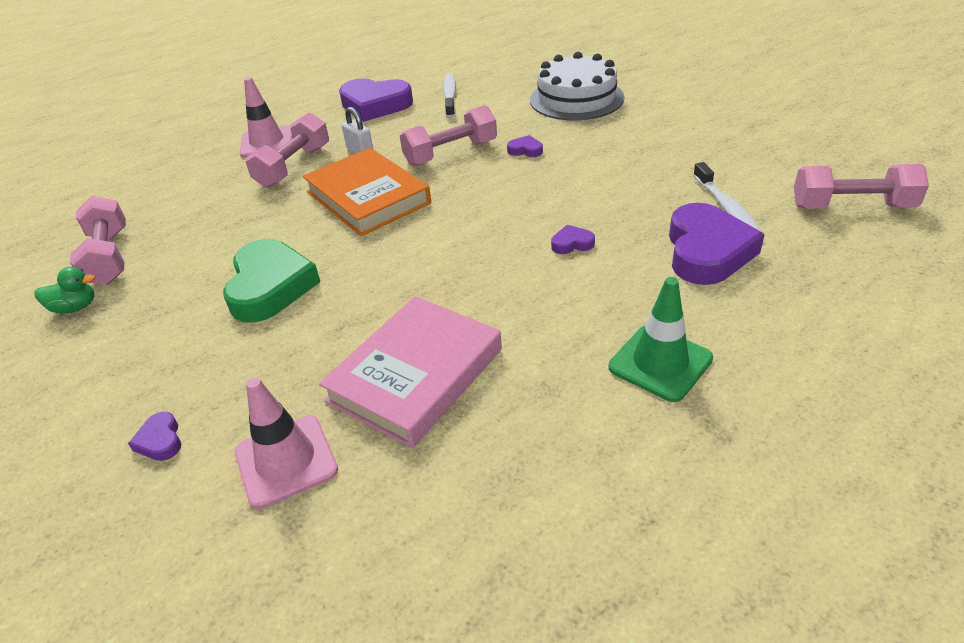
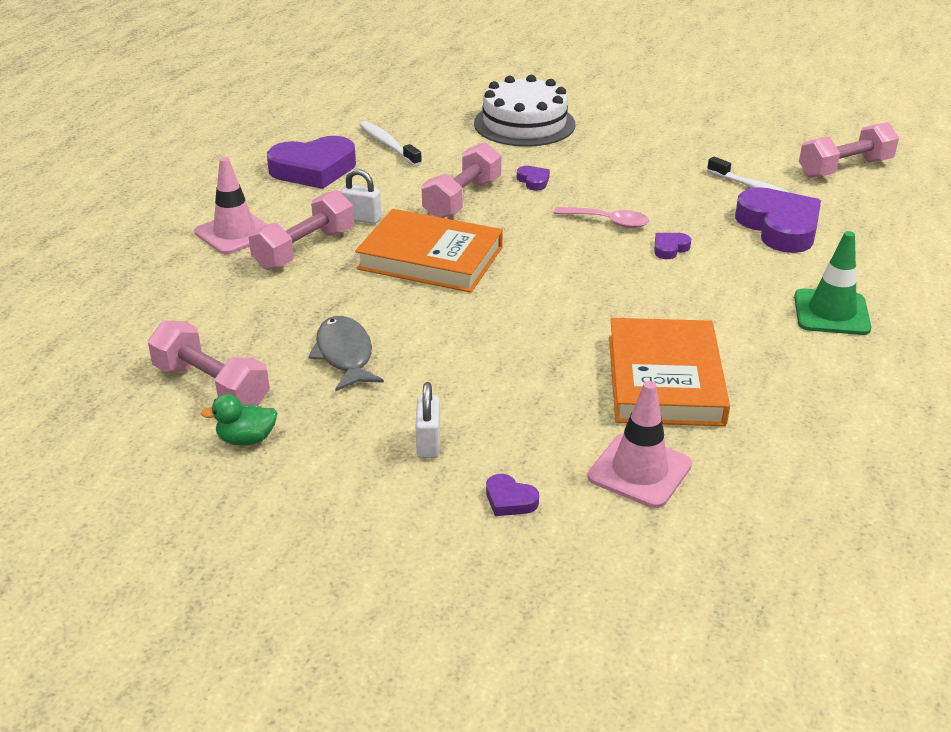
camera: 35 degrees left, 5 degrees down
green duck [34,267,95,314] -> green duck turned 150 degrees counterclockwise [201,394,277,446]
green heart [223,239,320,322] -> none
pink dumbbell [245,113,329,188] -> pink dumbbell turned 45 degrees clockwise [249,190,354,270]
pink book [319,296,502,448] -> orange book [609,318,730,426]
purple heart [507,135,543,157] -> purple heart turned 75 degrees clockwise [517,166,550,191]
none -> grey fish [308,316,384,391]
none -> white padlock [416,382,440,458]
none -> pink spoon [554,207,649,228]

